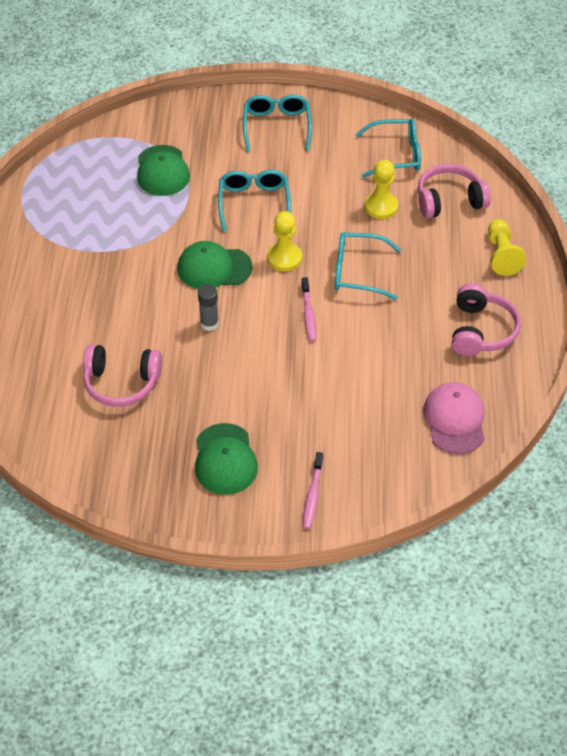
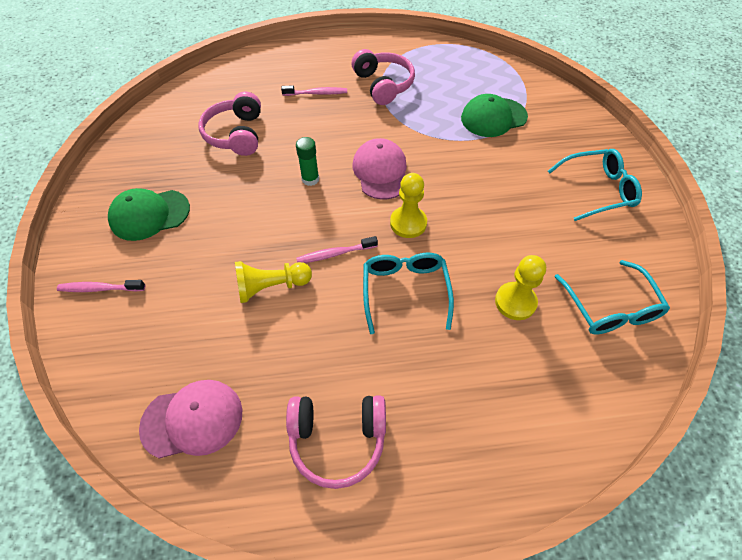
camera: 80 degrees right, 5 degrees up
green cap [177,241,253,289] -> pink cap [352,138,407,200]
grey glue stick [198,285,219,331] -> green glue stick [296,137,319,186]
turquoise glasses [218,170,291,231] -> none
pink headphones [418,164,491,218] -> pink headphones moved to [352,49,415,105]
yellow pawn [488,219,527,276] -> yellow pawn moved to [235,261,312,303]
none -> pink toothbrush [281,85,347,96]

